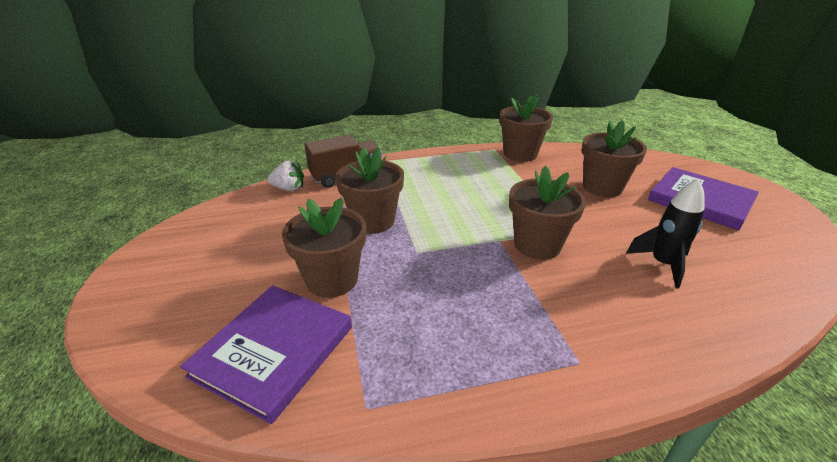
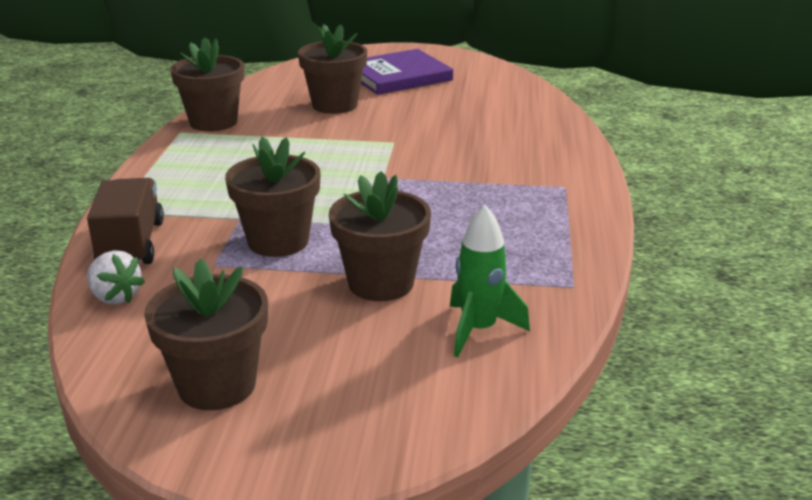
camera: 70 degrees left, 5 degrees down
purple book [180,285,352,424] -> green rocket [450,205,530,357]
white strawberry [268,161,304,191] -> white strawberry turned 105 degrees clockwise [87,250,145,304]
brown flower pot [509,166,586,260] -> brown flower pot moved to [144,258,268,410]
black rocket [626,178,705,289] -> none

